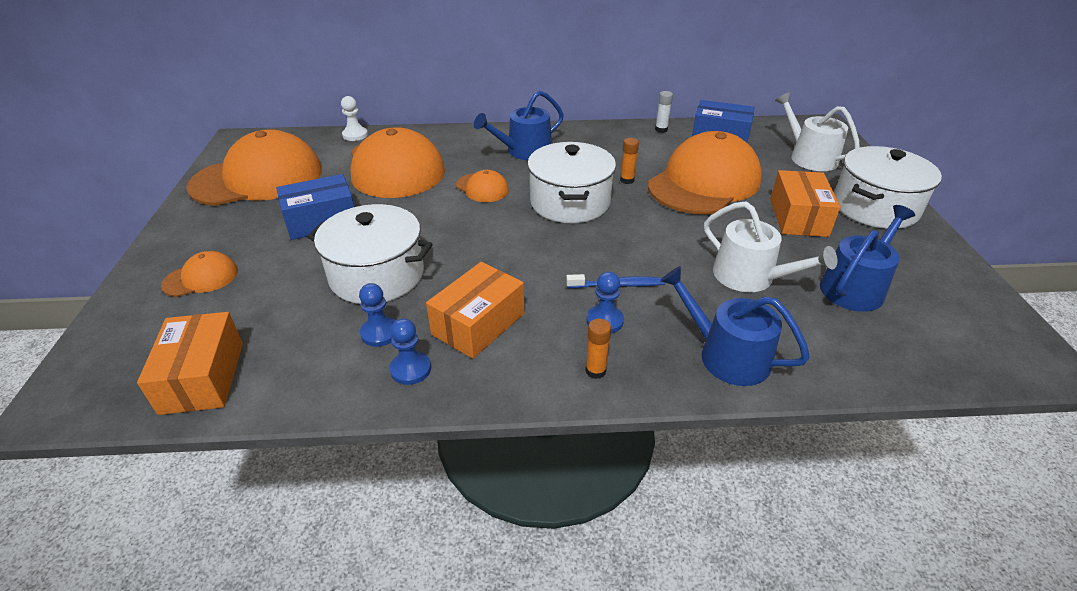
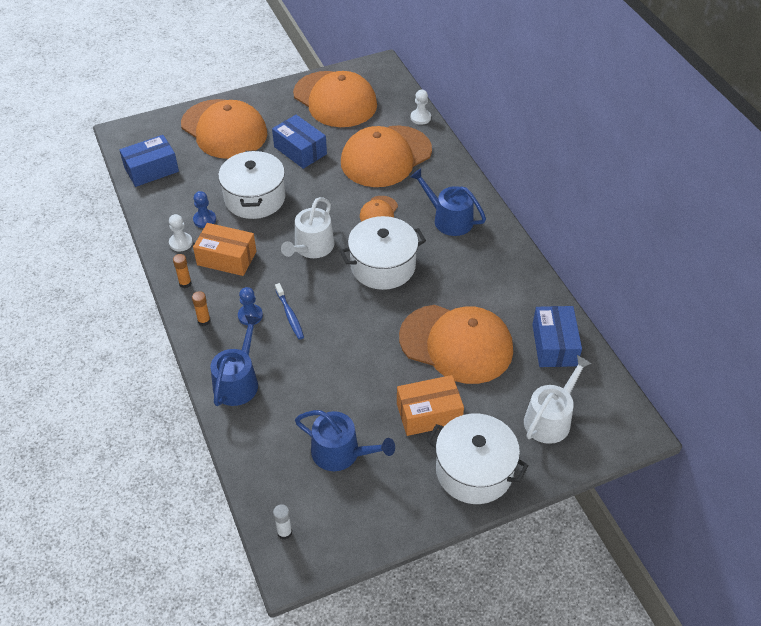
camera: 70 degrees right, 10 degrees up
orange box [137,312,243,415] -> blue box [119,135,179,187]
orange cap [161,251,238,297] -> orange cap [181,99,267,159], size x2.24
blue pawn [390,318,431,385] -> white pawn [169,214,193,252]
orange glue stick [620,138,639,184] -> orange glue stick moved to [173,254,192,288]
white glue stick [655,91,673,133] -> white glue stick moved to [273,504,292,540]
white watering can [704,201,837,292] -> white watering can moved to [281,197,335,258]

